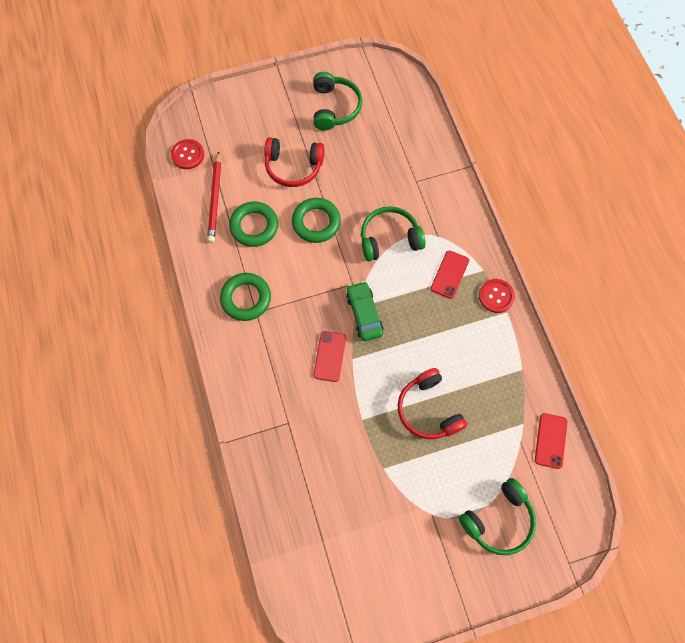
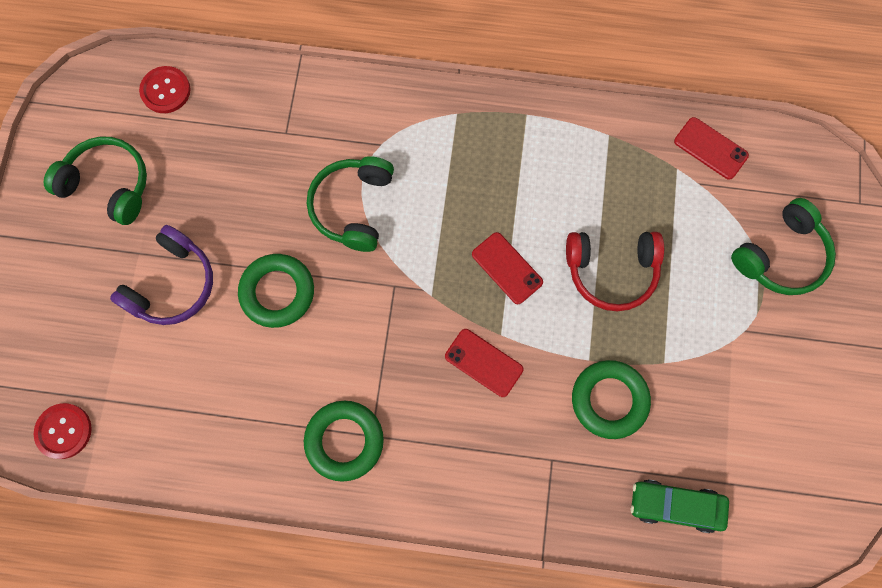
camera: 65 degrees left, 5 degrees up
red pencil [207,151,221,243] -> none
green ring [229,202,278,247] -> green ring moved to [572,360,651,439]
red headphones [264,137,325,187] -> purple headphones [110,225,213,325]
green car [346,281,383,341] -> green car moved to [631,480,729,533]
red phone [431,250,469,299] -> red phone moved to [472,232,543,304]
green headphones [459,478,536,555] -> green headphones turned 60 degrees clockwise [731,198,836,295]
red button [479,279,515,313] -> red button moved to [139,66,191,113]

